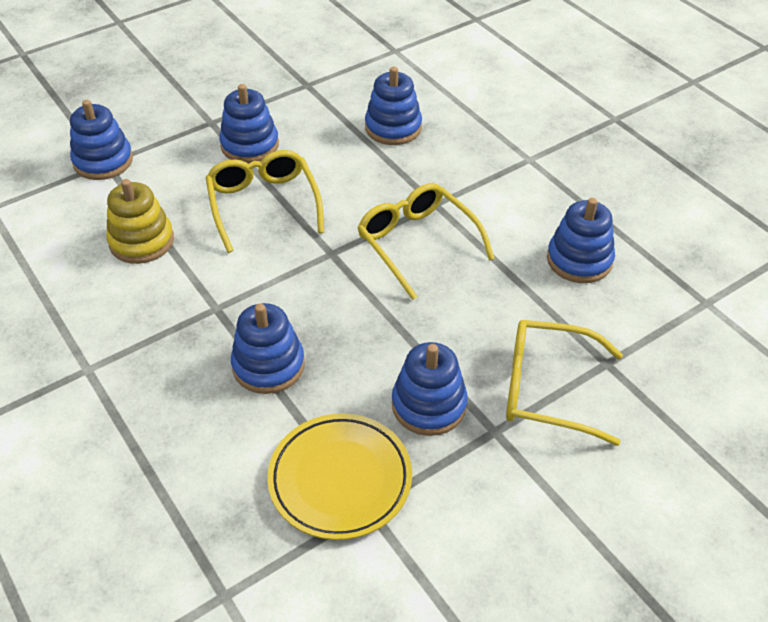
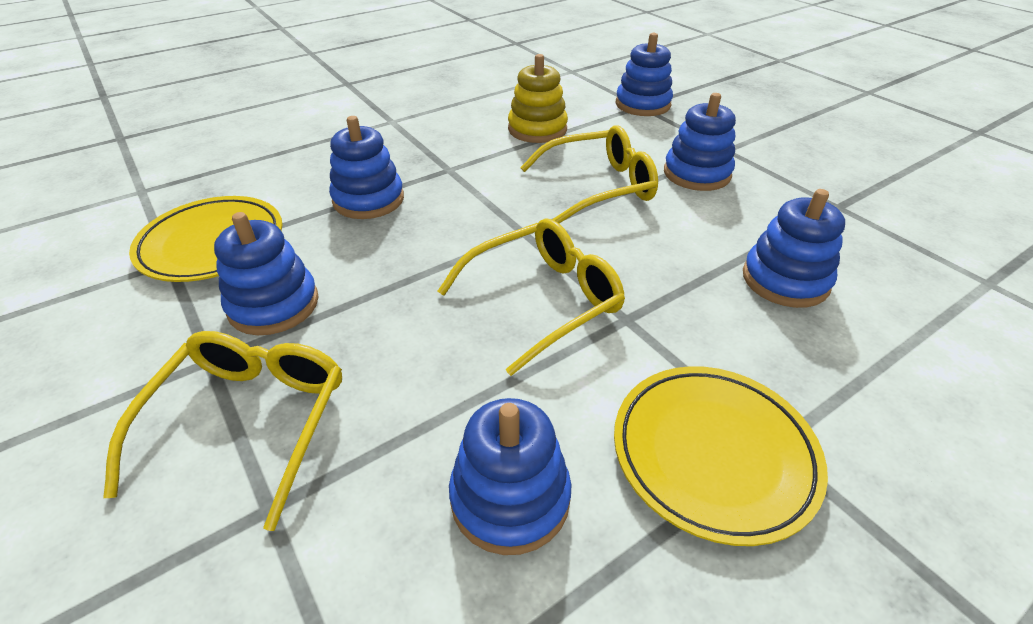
camera: 90 degrees right, 5 degrees down
none -> yellow plate [614,366,828,546]

